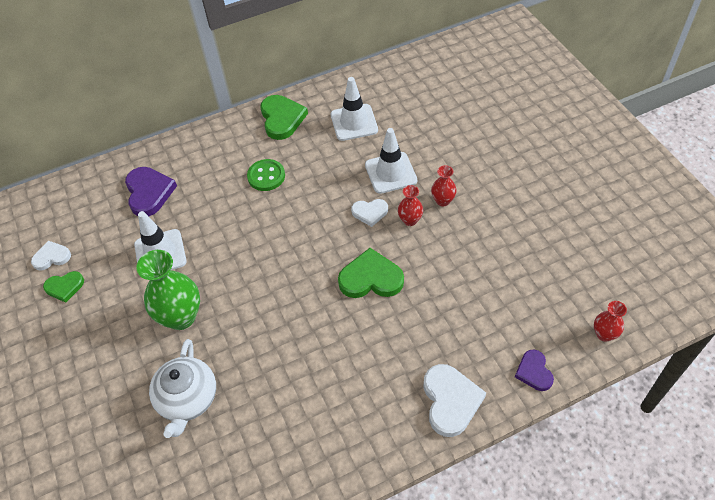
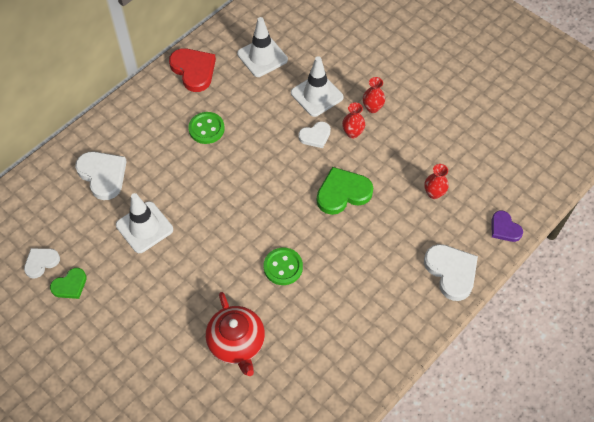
camera: 25 degrees left, 5 degrees up
purple heart [125,167,177,216] -> white heart [75,152,127,200]
green vase [137,250,200,330] -> none
white teapot [149,339,216,438] -> red teapot [206,292,265,376]
green heart [260,95,308,140] -> red heart [169,48,216,92]
red vase [594,301,627,342] -> red vase moved to [424,164,449,199]
none -> green button [264,248,303,285]

